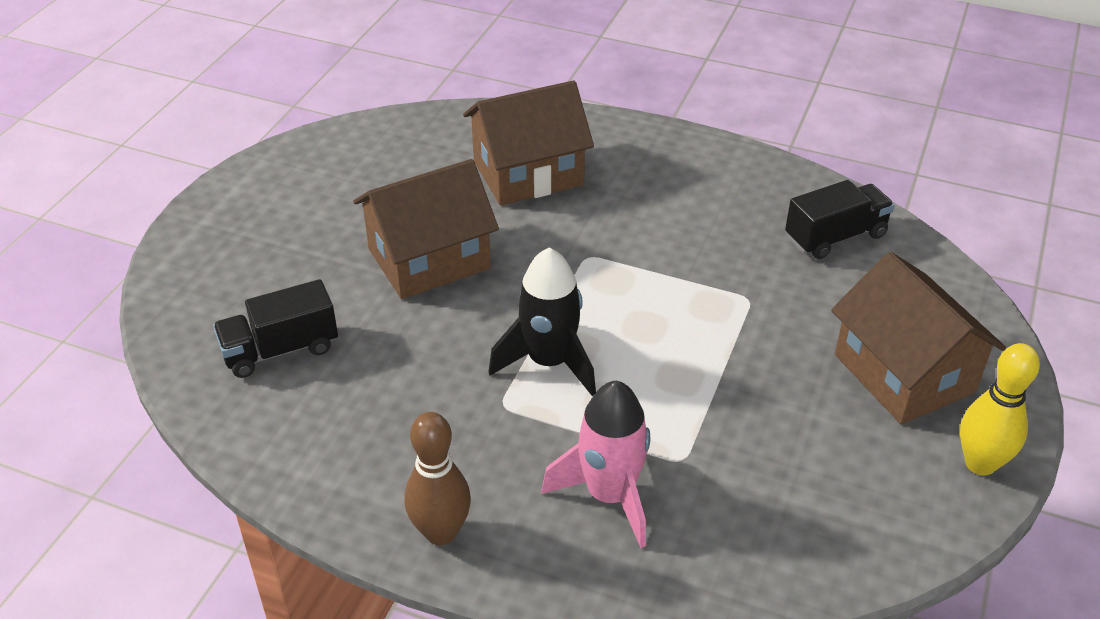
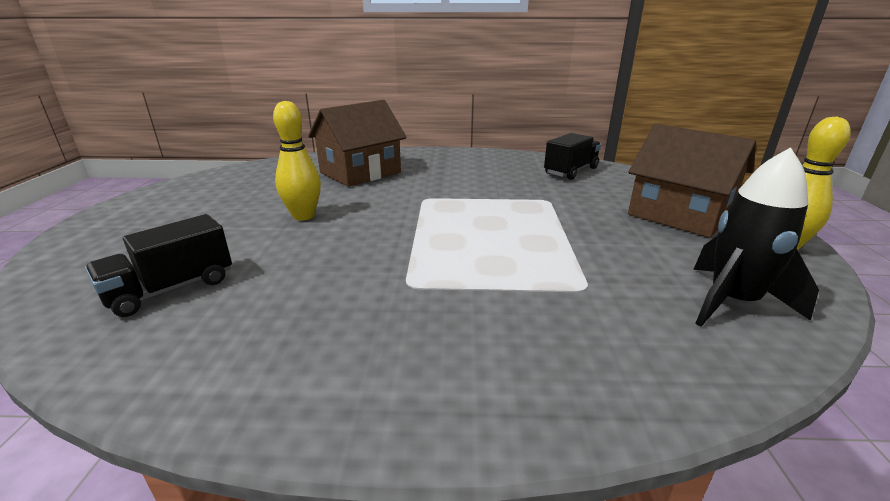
camera: 20 degrees left, 15 degrees down
brown house [353,159,499,299] -> yellow bowling pin [273,101,321,221]
brown bowling pin [405,412,471,545] -> none
black rocket [489,247,596,396] -> black rocket moved to [693,147,819,327]
pink rocket [541,381,650,548] -> none

